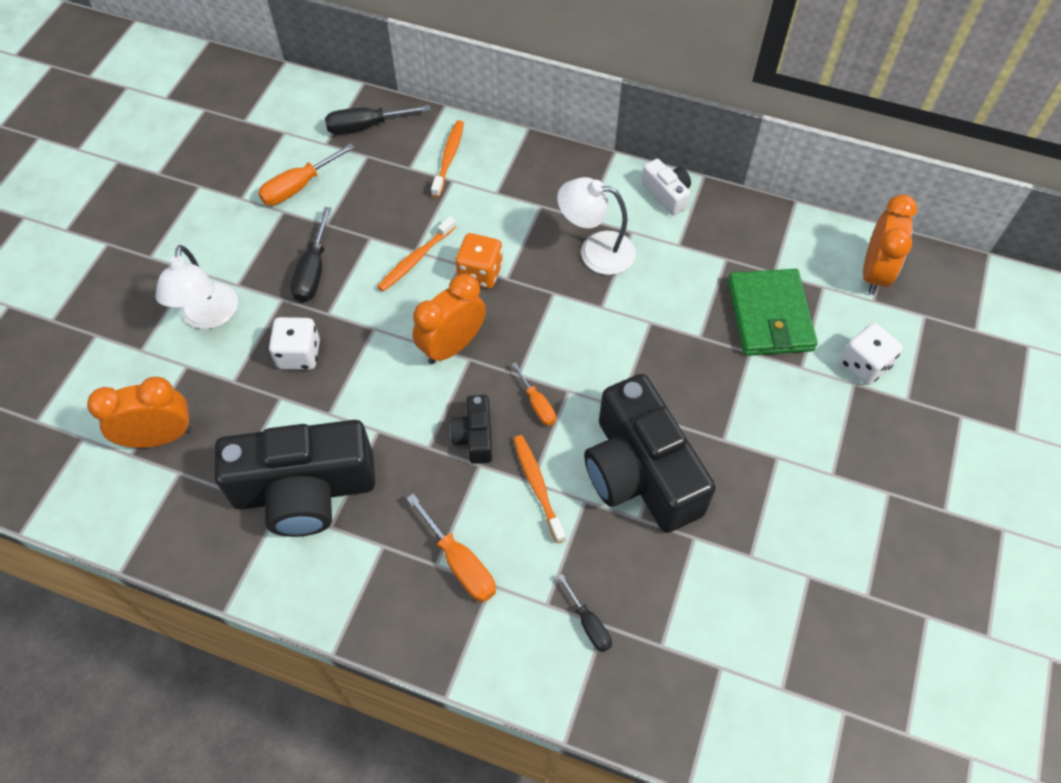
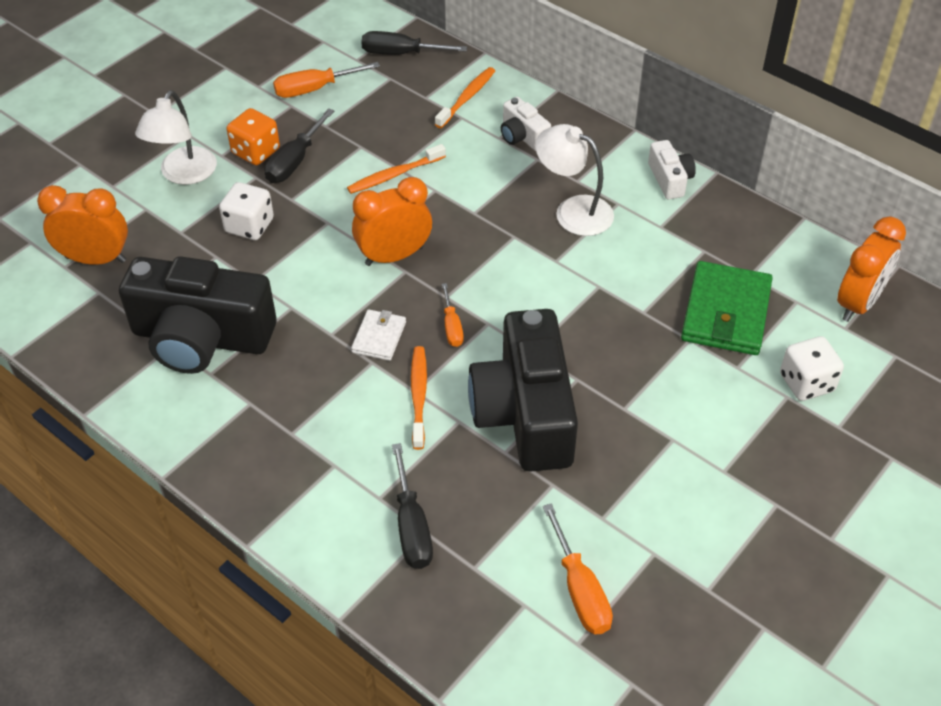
camera: 20 degrees right, 10 degrees down
orange screwdriver [406,493,496,602] -> orange screwdriver moved to [543,503,613,634]
black camera [450,395,492,464] -> white wallet [351,309,406,361]
orange dice [456,233,503,288] -> orange dice moved to [227,108,280,165]
black screwdriver [558,574,612,652] -> black screwdriver [392,443,433,569], size x1.58
none -> white camera [501,97,551,151]

